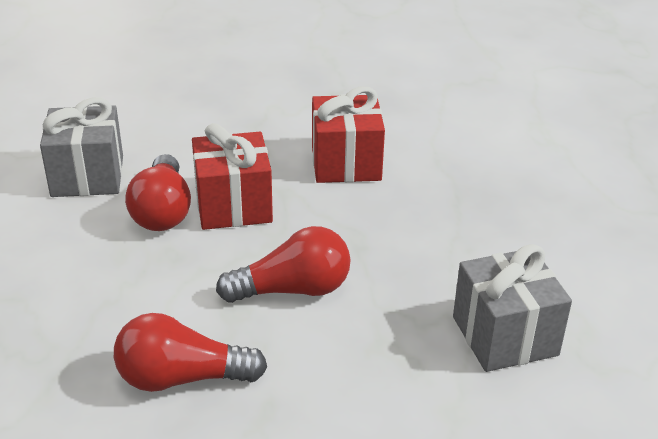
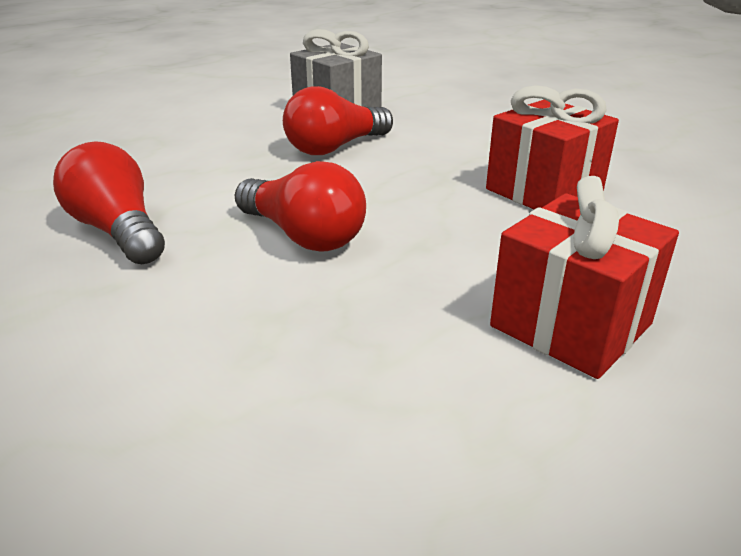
camera: 55 degrees right, 5 degrees down
red gift [192,123,273,230] -> red gift moved to [490,176,679,379]
grey gift [453,244,572,372] -> none

